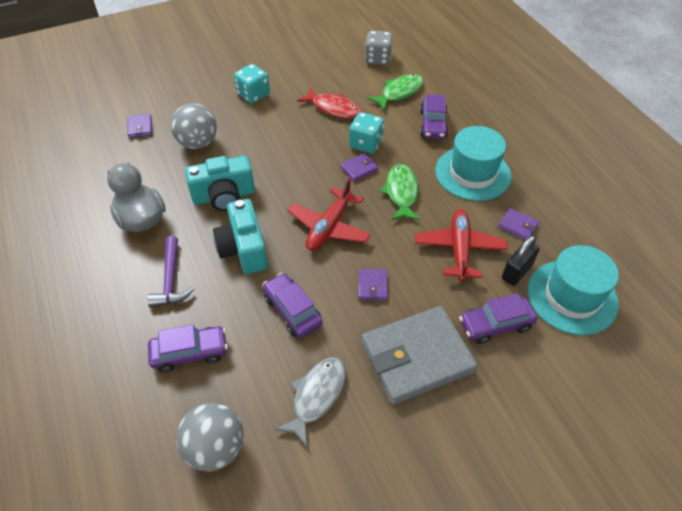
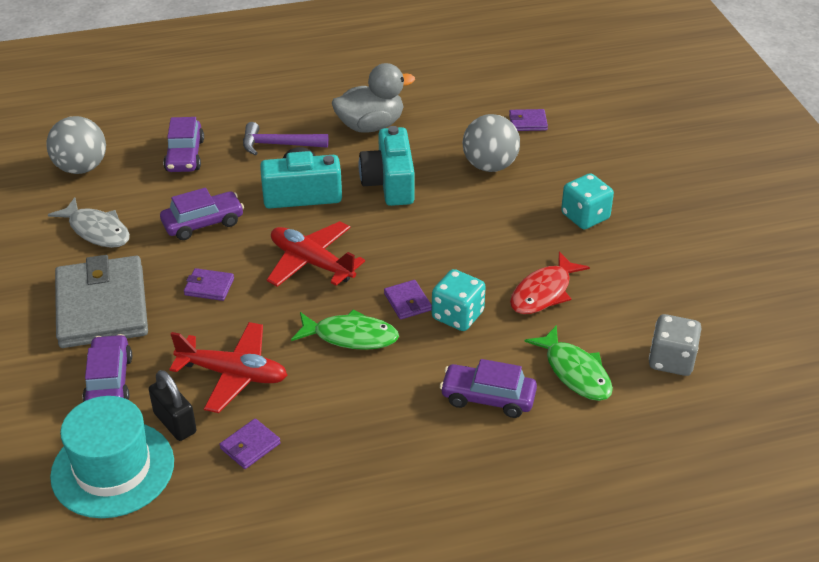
camera: 100 degrees right, 10 degrees down
turquoise hat [435,126,511,201] -> none

